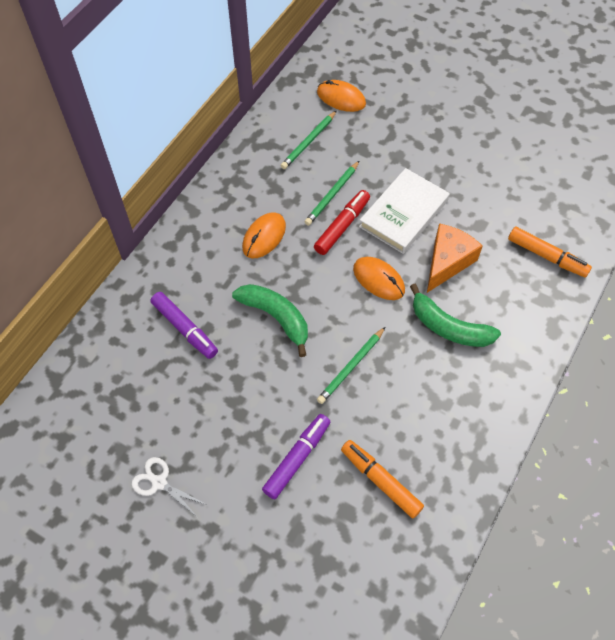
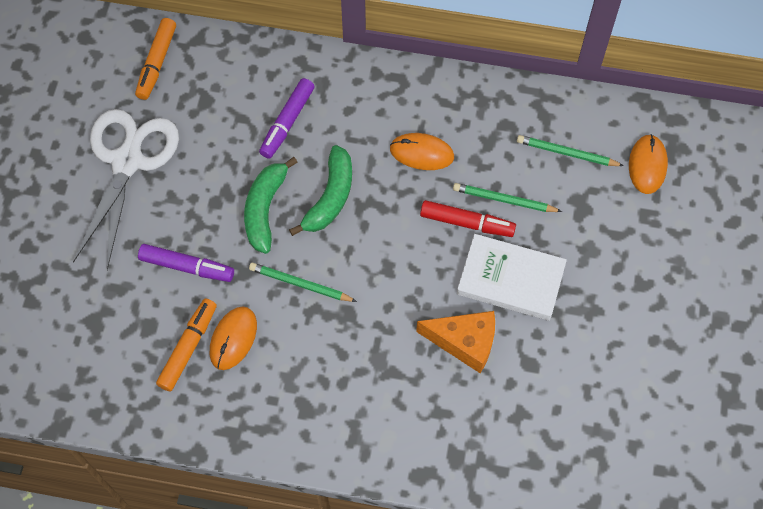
camera: 70 degrees right, 5 degrees up
white scissors [131,457,207,517] -> white scissors [73,109,179,270], size x2.33
orange mouse [353,257,405,300] -> orange mouse moved to [210,307,257,370]
green banana [410,284,501,347] -> green banana moved to [244,157,298,254]
orange marker [508,227,592,278] -> orange marker moved to [135,18,176,100]

